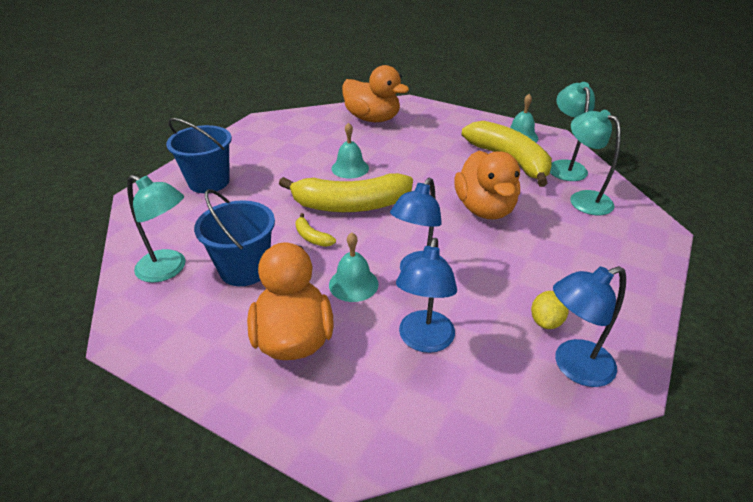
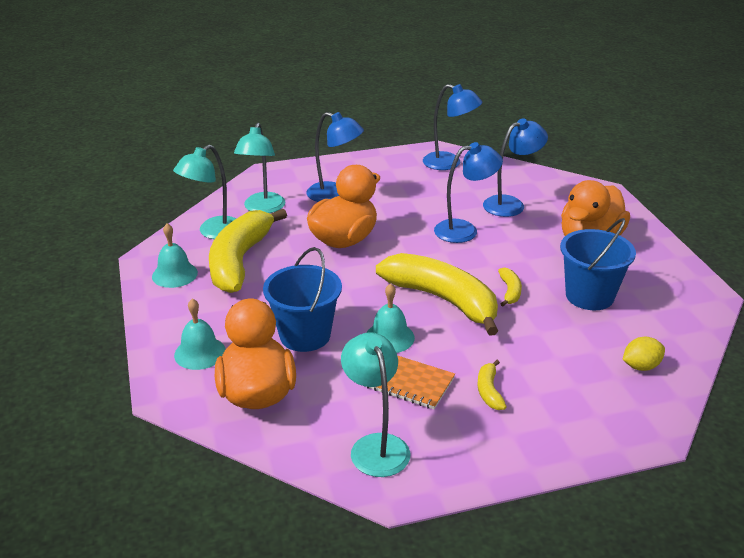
camera: 135 degrees left, 5 degrees down
turquoise lamp [127,175,185,283] -> turquoise lamp moved to [341,332,410,477]
blue bucket [166,118,232,193] -> blue bucket moved to [263,247,342,352]
turquoise bell [329,232,379,302] -> turquoise bell moved to [174,298,226,370]
yellow lemon [531,291,569,329] -> yellow lemon moved to [622,337,665,371]
none -> blue lamp [306,112,364,202]
none -> orange notebook [367,355,455,409]
none -> yellow banana [477,360,507,410]

